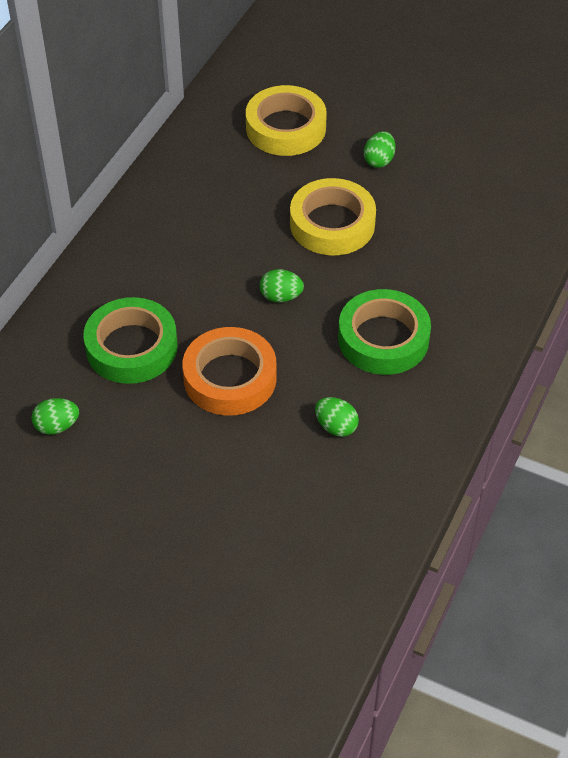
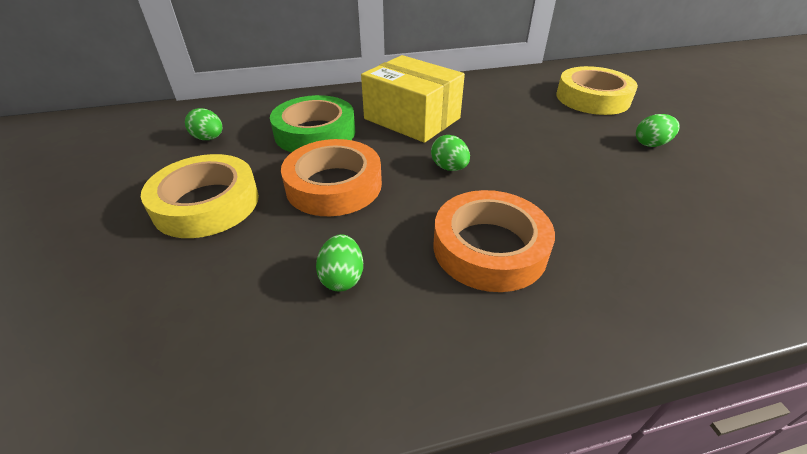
camera: 50 degrees right, 10 degrees down
yellow tape [290,178,376,256] -> yellow tape moved to [141,154,259,238]
green tape [338,289,431,375] -> orange tape [434,190,555,292]
none -> yellow box [361,55,465,143]

